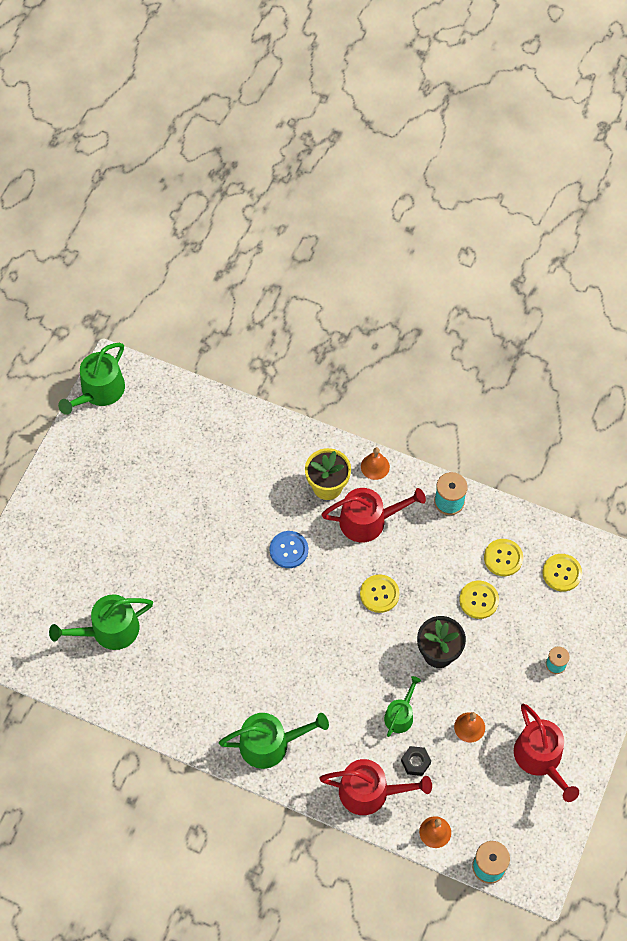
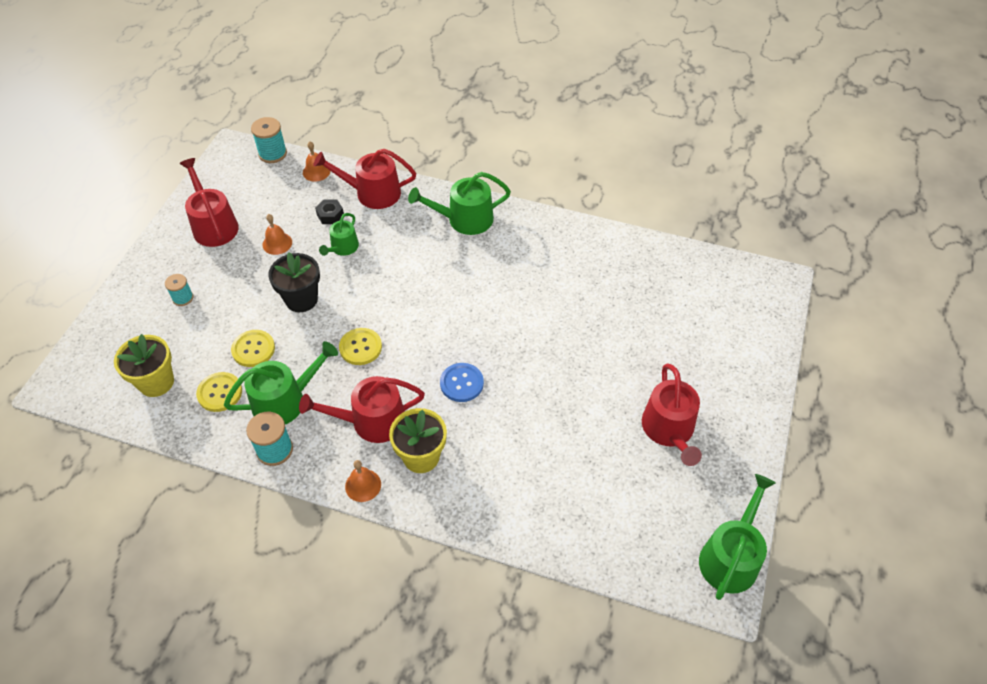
camera: 175 degrees right, 10 degrees down
green watering can [49,594,153,650] -> green watering can moved to [224,341,338,424]
yellow button [542,554,582,592] -> yellow flower pot [114,334,174,397]
none -> red watering can [642,364,702,466]

